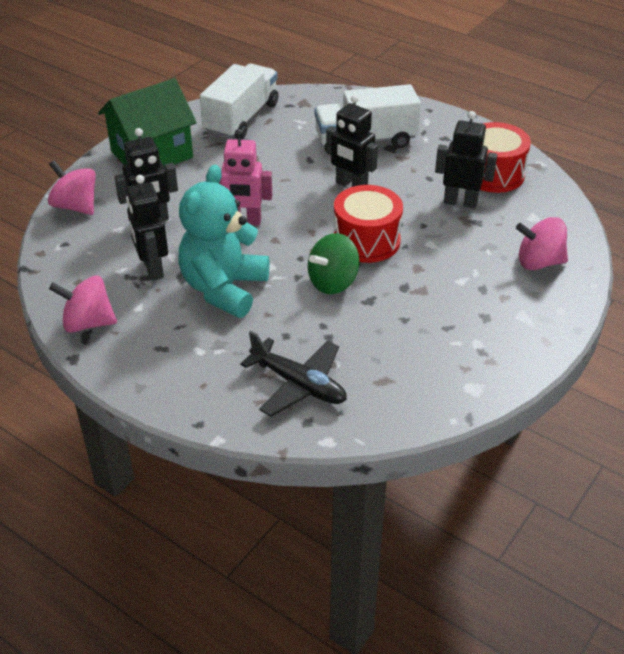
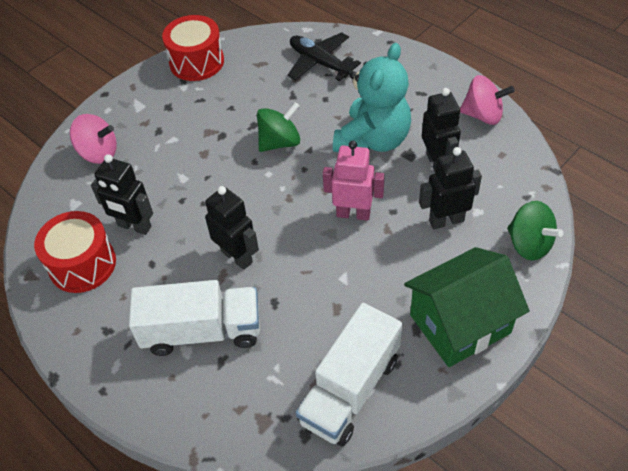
camera: 170 degrees left, 10 degrees up
pink spinning top [48,160,96,215] -> green spinning top [507,201,563,260]
red drum [334,185,403,263] -> red drum moved to [162,15,224,81]

